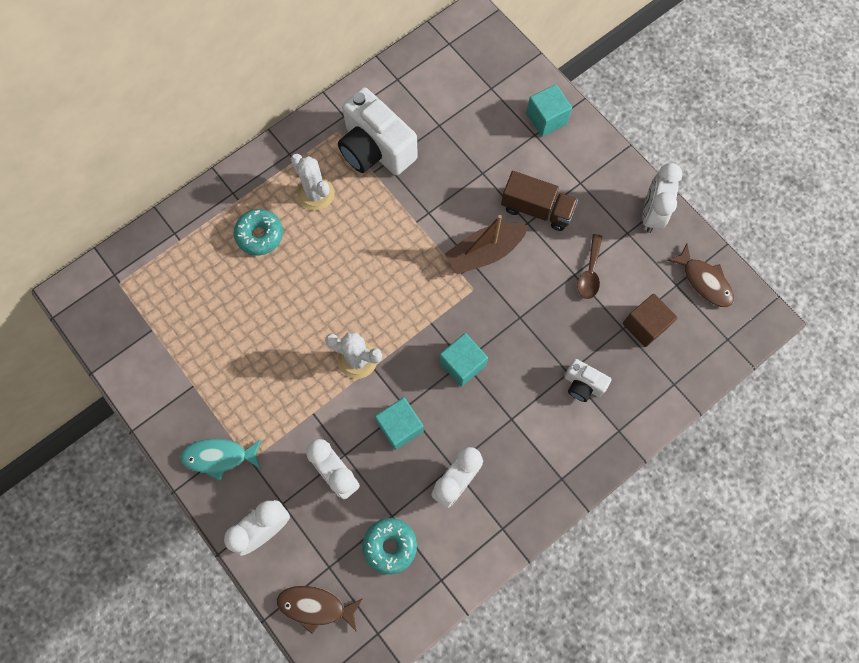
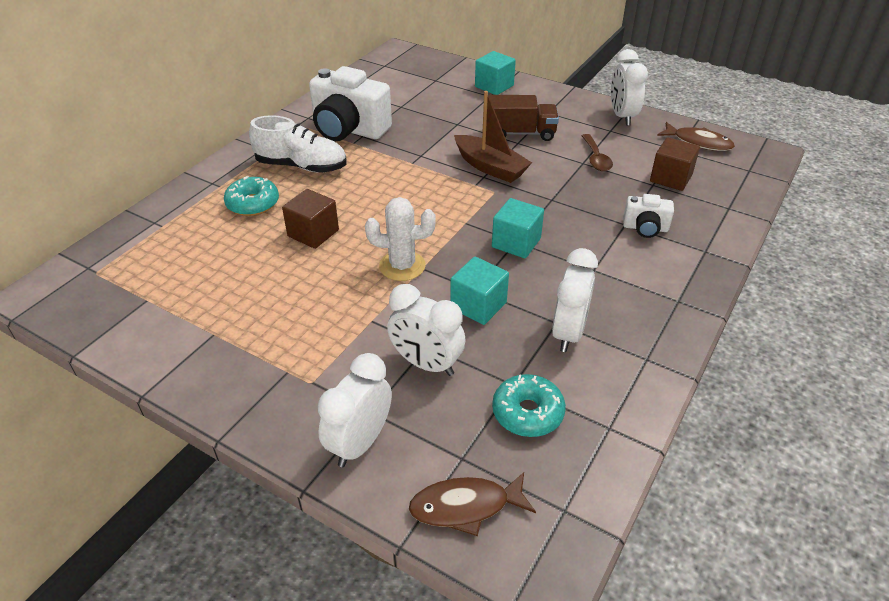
camera: 20 degrees left, 30 degrees down
turquoise fish [180,439,262,481] -> none
white cactus [291,154,334,211] -> white shoe [249,115,347,173]
brown boat [445,215,528,274] -> brown boat turned 90 degrees counterclockwise [454,91,532,183]
none -> brown cube [282,189,339,249]

